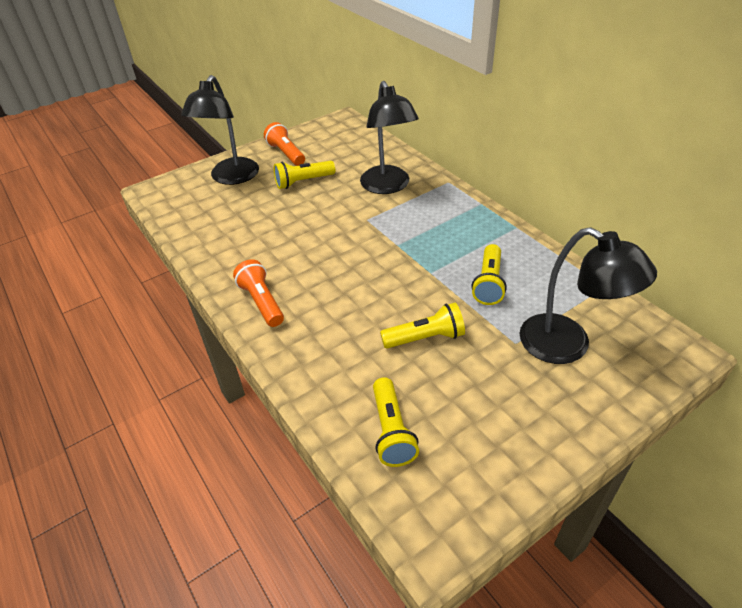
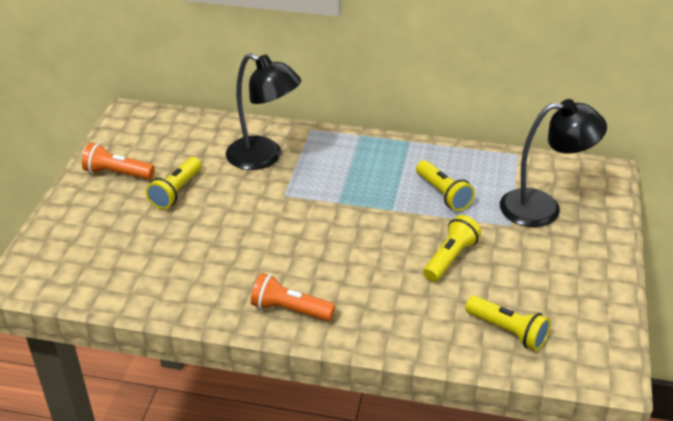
camera: 45 degrees left, 5 degrees down
black lamp [181,75,259,185] -> none

